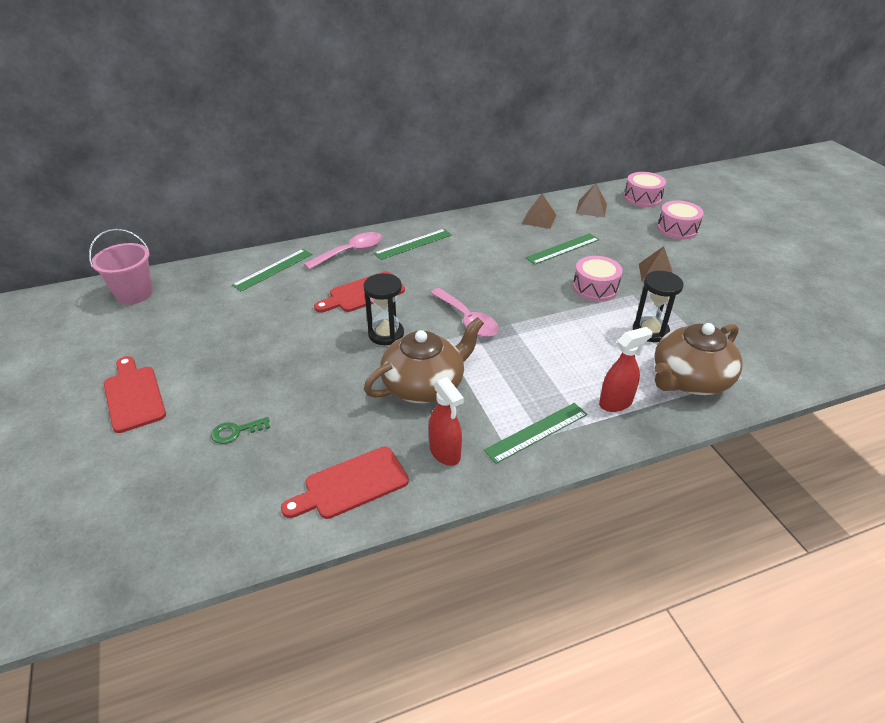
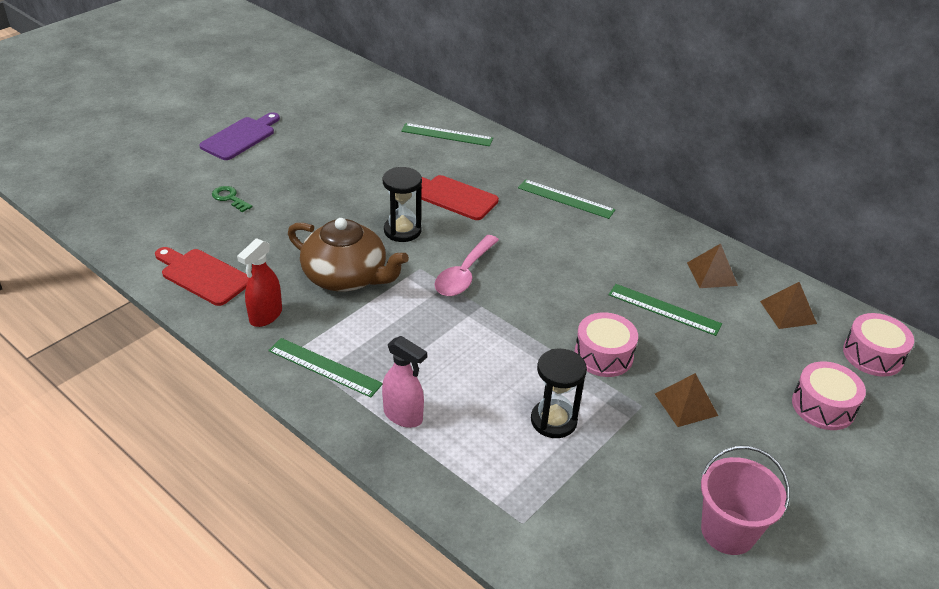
camera: 60 degrees right, 0 degrees up
pink bucket [89,229,153,305] -> pink bucket moved to [701,446,790,555]
red cutting board [104,356,166,433] -> purple cutting board [199,112,280,160]
pink spoon [304,232,382,270] -> none
red spray bottle [599,327,653,412] -> pink spray bottle [382,336,427,428]
brown teapot [654,323,742,395] -> none

